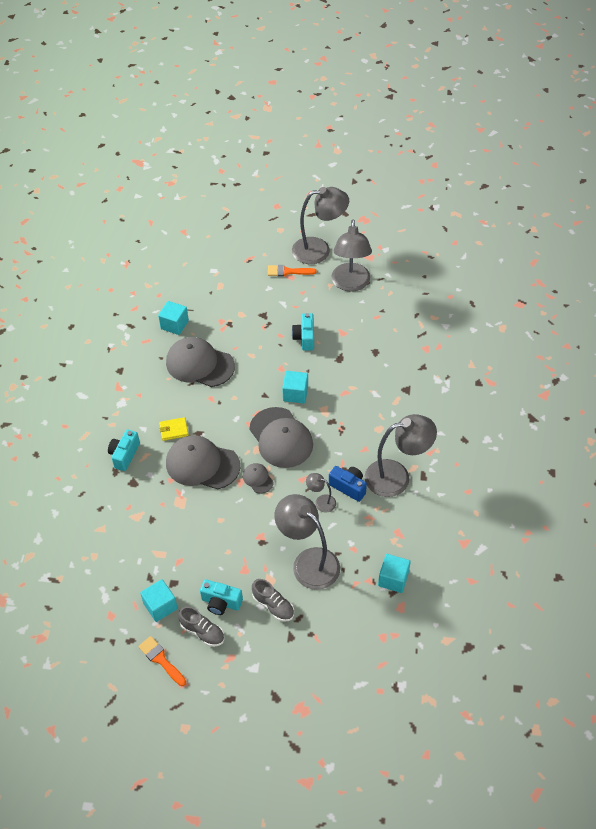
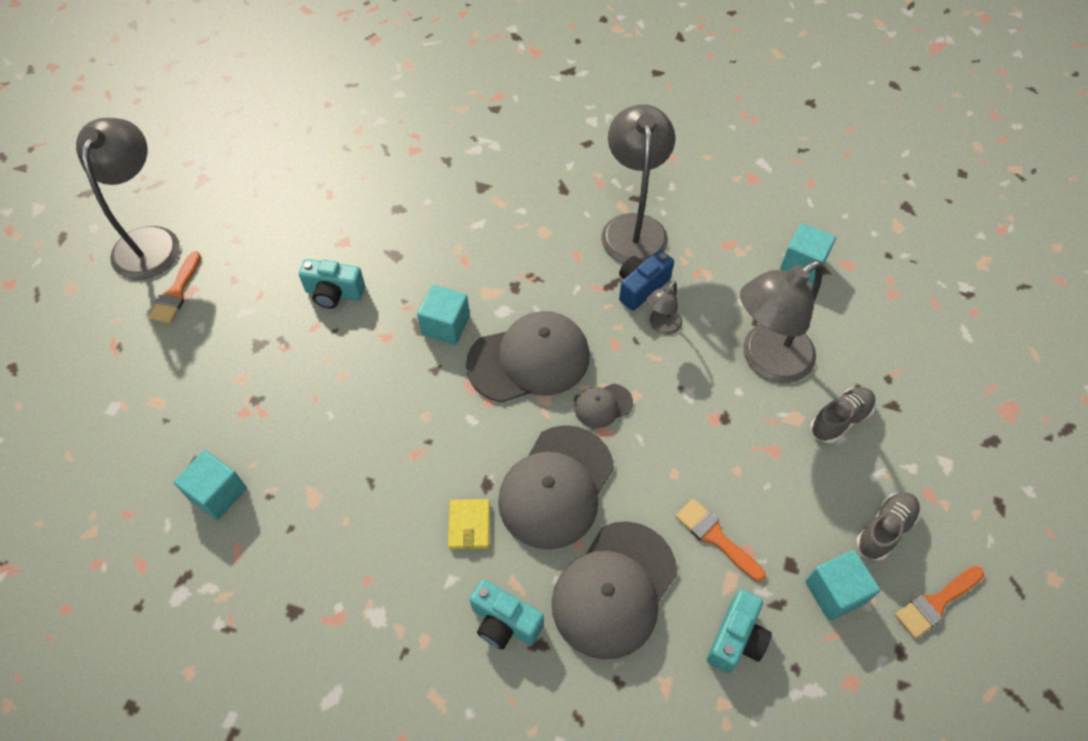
camera: 80 degrees left, 5 degrees up
grey cap [166,337,235,387] -> grey cap moved to [551,521,677,660]
turquoise camera [200,579,243,615] -> turquoise camera moved to [707,589,772,673]
grey lamp [331,220,372,292] -> none
none -> orange brush [676,499,766,582]

